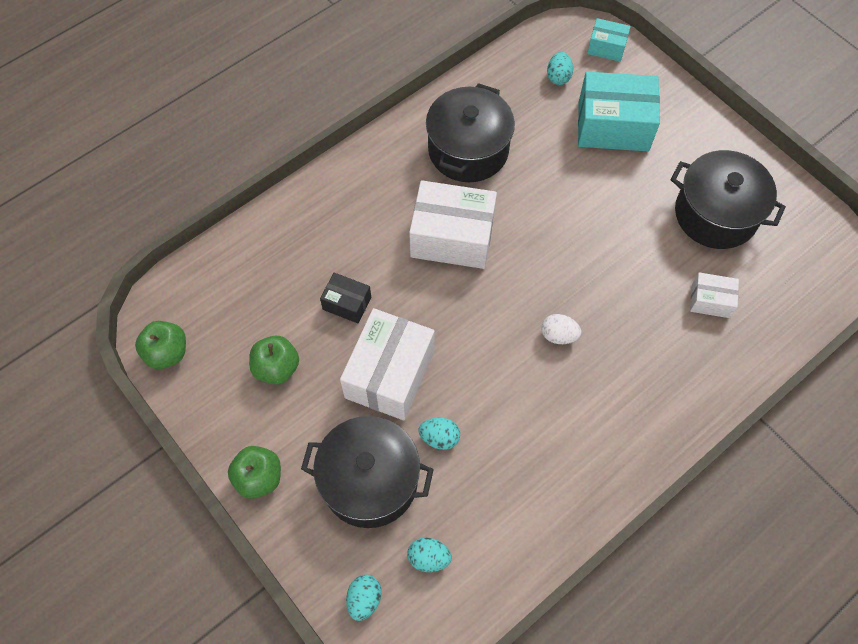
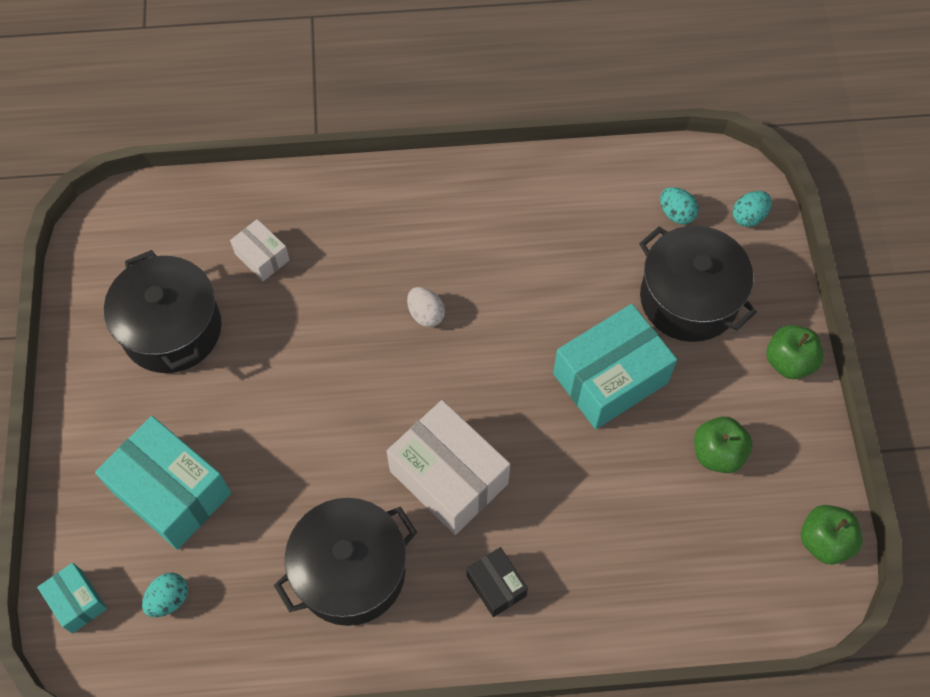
camera: 145 degrees left, 0 degrees up
black box [320,272,371,323] -> black box moved to [467,547,528,617]
white box [340,308,435,421] -> turquoise box [553,304,677,429]
turquoise egg [419,418,460,450] -> none

